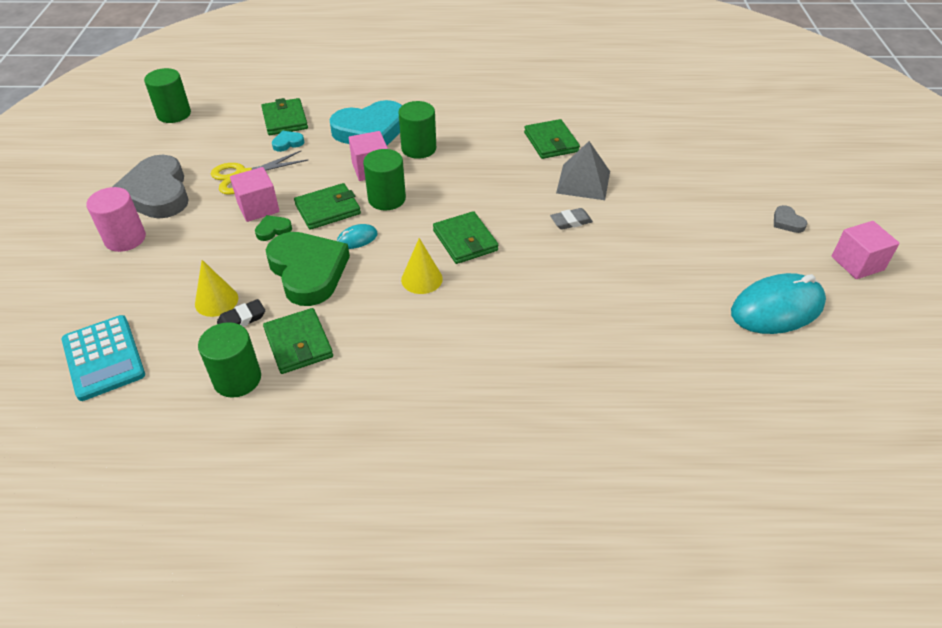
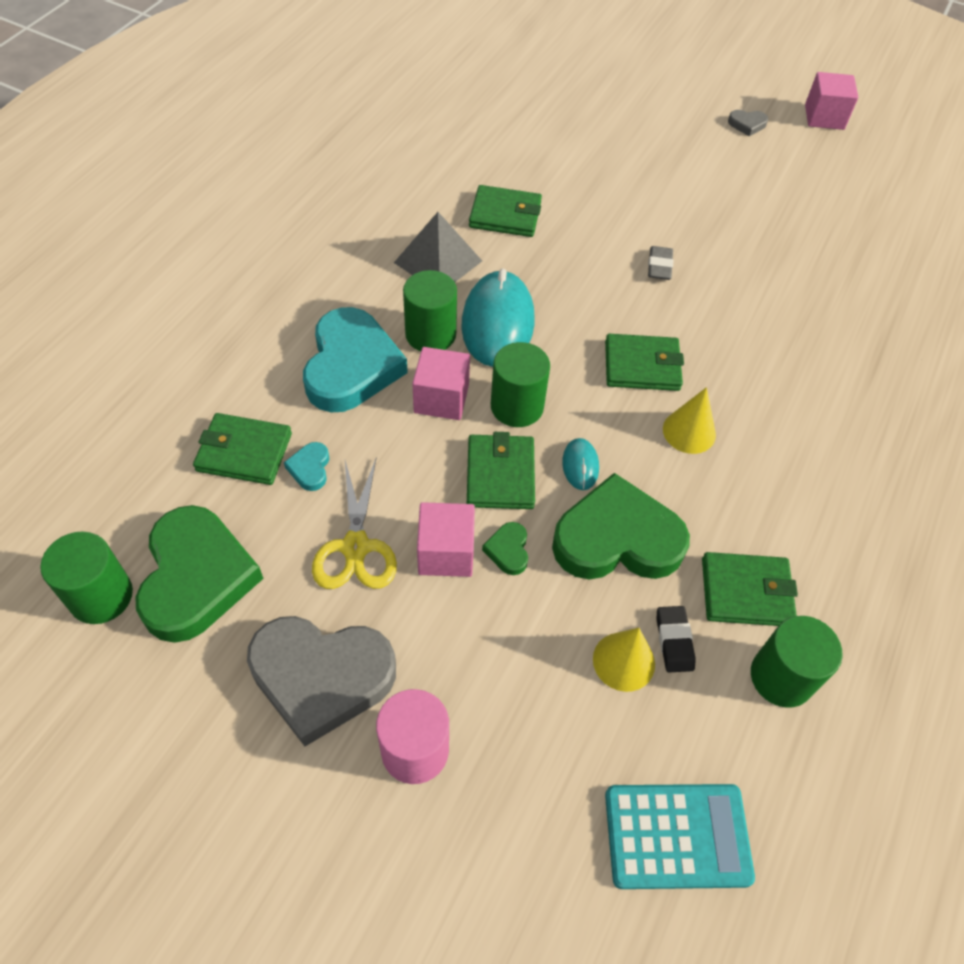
camera: 65 degrees left, 10 degrees up
grey pyramid [556,141,610,200] -> grey pyramid moved to [394,212,482,282]
turquoise mouse [731,273,826,334] -> turquoise mouse moved to [461,269,535,367]
none -> green heart [136,505,264,643]

